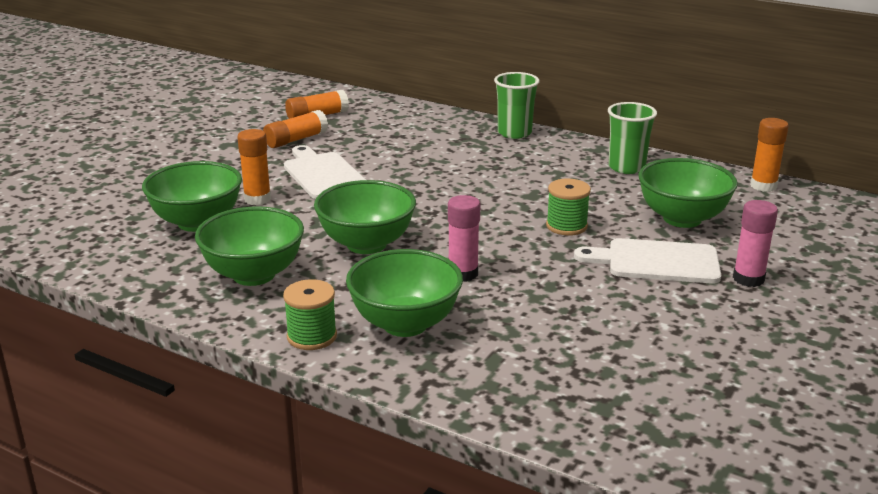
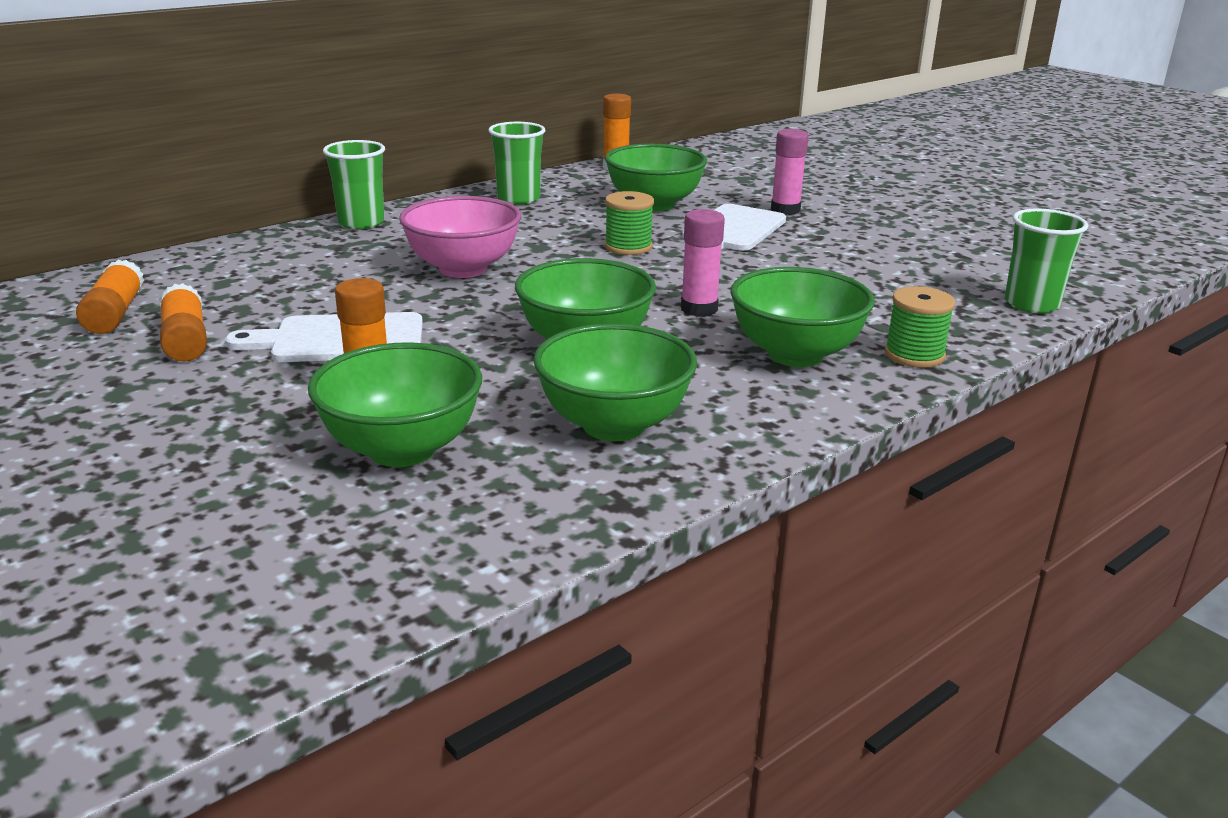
camera: 70 degrees left, 0 degrees up
green spool [283,279,337,350] -> green spool moved to [885,286,956,368]
none -> pink bowl [399,196,521,278]
none -> green cup [1005,208,1088,313]

